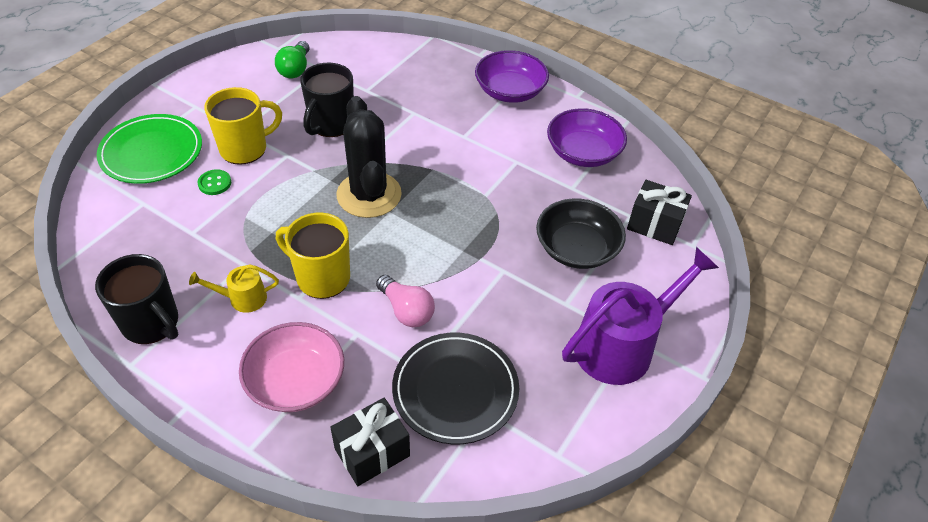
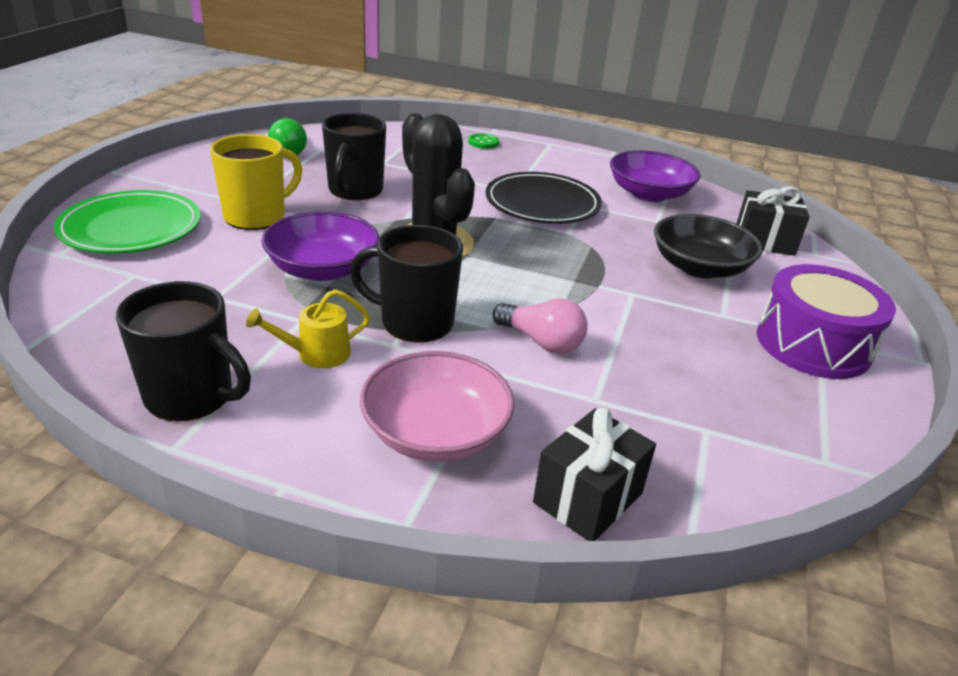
camera: 15 degrees left, 15 degrees down
green button [197,169,231,195] -> green button moved to [468,133,499,149]
yellow mug [276,212,350,299] -> black mug [350,225,463,343]
black plate [392,333,519,444] -> black plate moved to [486,172,602,224]
purple bowl [475,50,549,103] -> purple bowl moved to [261,211,380,281]
purple watering can [562,247,719,385] -> purple drum [757,264,896,379]

